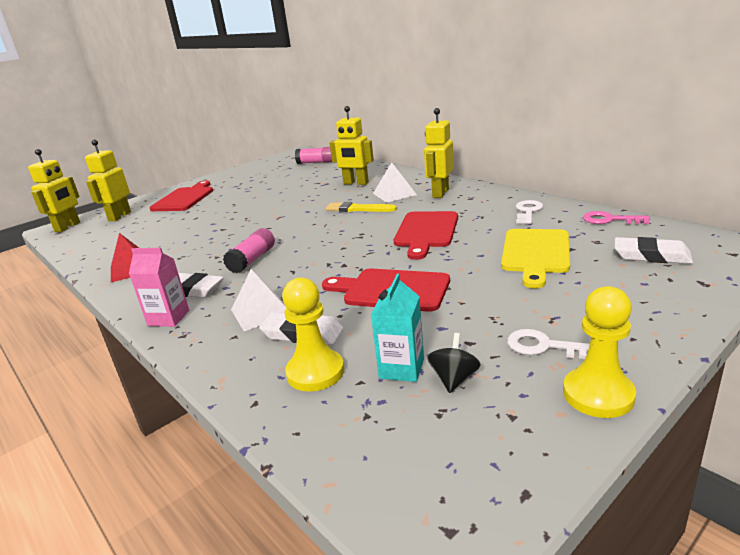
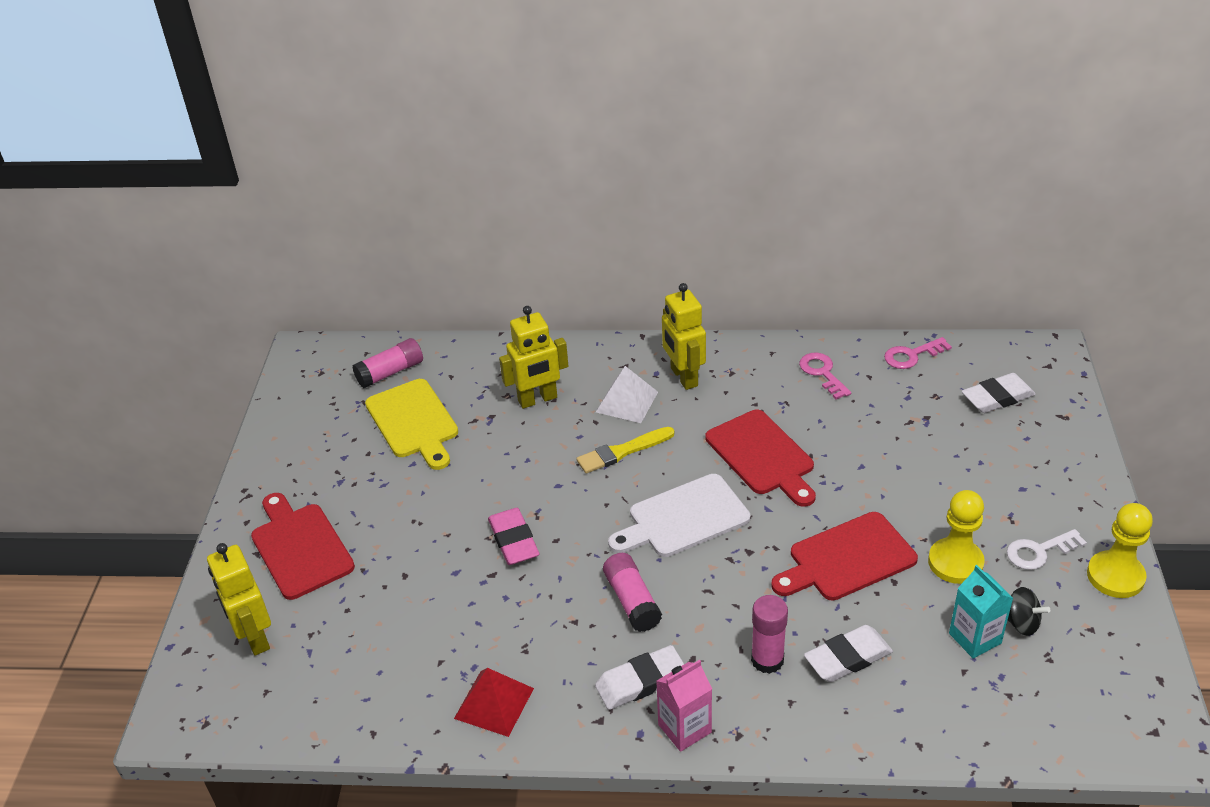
camera: 45 degrees left, 15 degrees up
yellow robot [28,149,80,232] -> none
white pyramid [231,269,287,331] -> pink glue stick [751,595,788,674]
yellow pawn [282,277,344,392] -> yellow pawn moved to [928,490,985,584]
black spinning top [427,333,481,393] -> black spinning top turned 150 degrees clockwise [1008,587,1050,636]
yellow cutting board [501,229,570,288] -> yellow cutting board moved to [365,379,458,470]
white key [516,200,543,224] -> pink key [799,353,851,399]
none -> pink eraser [488,508,539,565]
none -> white cutting board [608,474,750,557]

